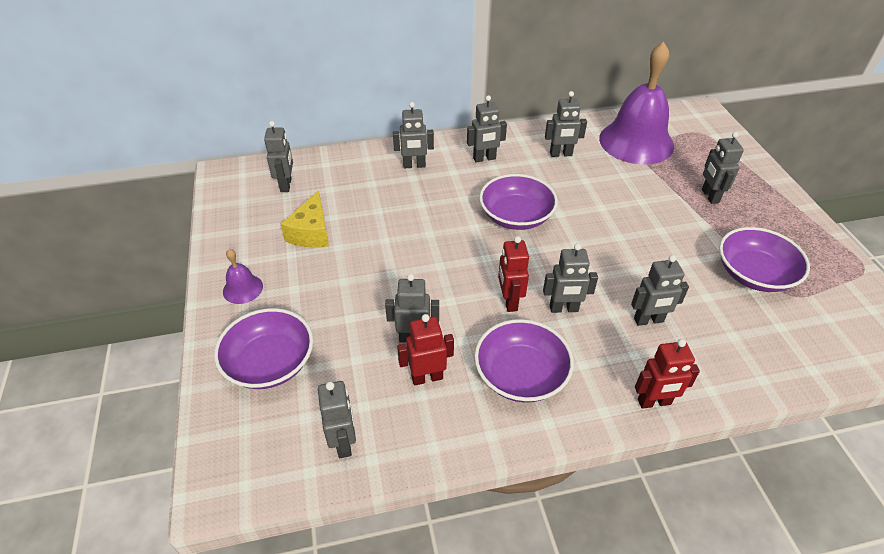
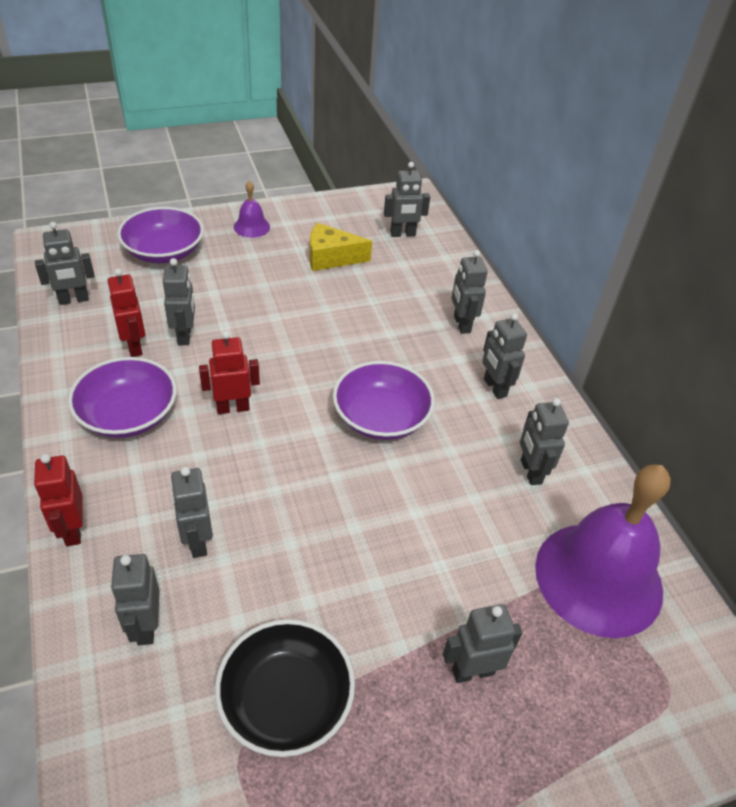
camera: 80 degrees right, 0 degrees up
grey robot [543,243,598,313] -> grey robot moved to [111,554,160,645]
purple bowl [719,227,810,292] -> black bowl [215,619,355,757]

